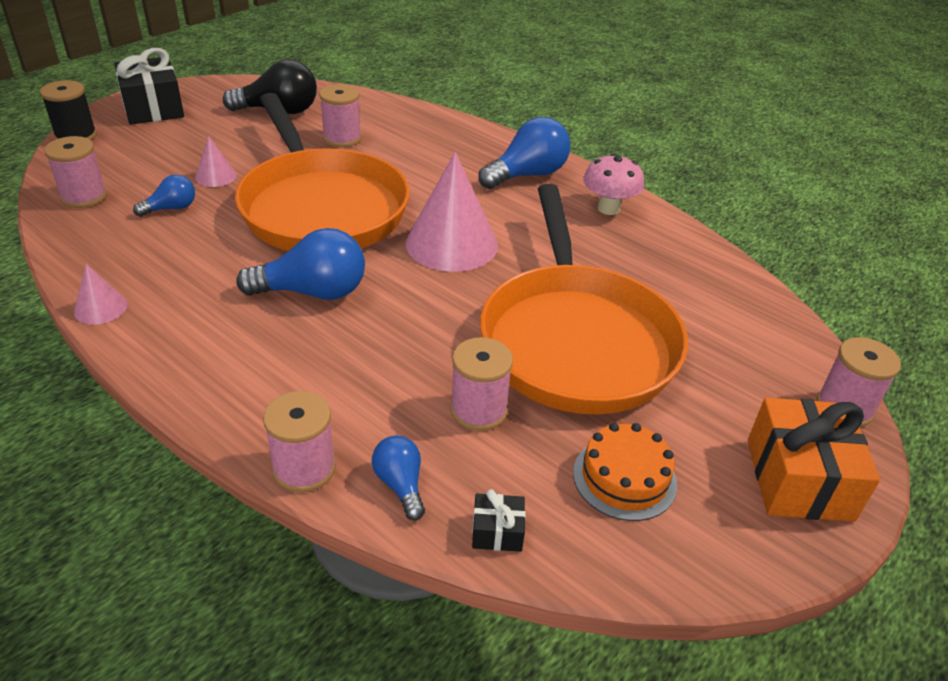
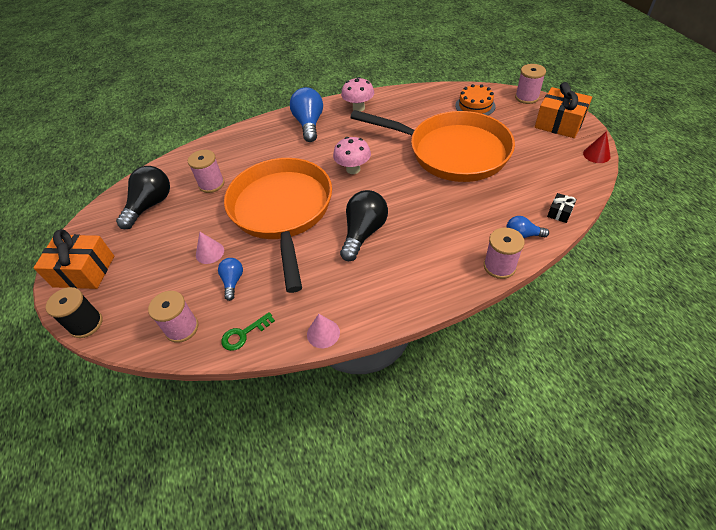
camera: 55 degrees left, 10 degrees up
black gift [114,48,184,125] -> orange gift [33,229,114,289]
orange pan [235,93,410,251] -> orange pan turned 105 degrees counterclockwise [224,158,332,293]
blue light bulb [236,228,365,300] -> black light bulb [340,190,388,261]
pink cone [406,152,498,272] -> pink mushroom [333,137,371,174]
pink spool [450,337,513,431] -> none
orange cake [573,423,677,521] -> orange cake moved to [455,84,496,116]
none -> green key [221,312,275,351]
none -> red cone [583,131,611,163]

